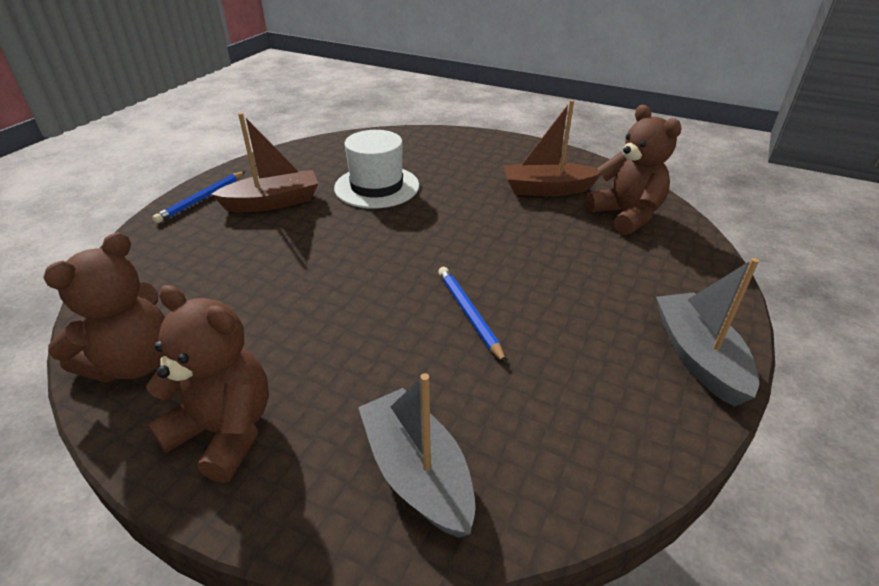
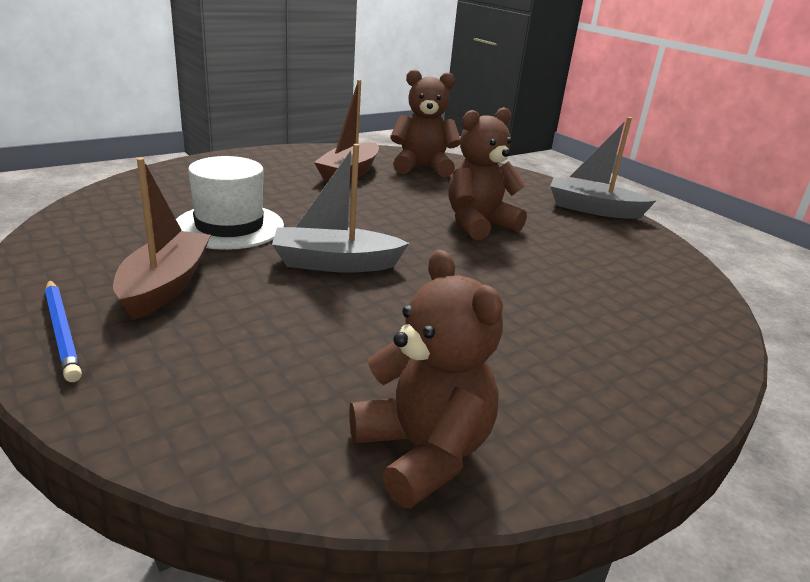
camera: 65 degrees left, 10 degrees down
brown teddy bear [146,285,269,483] -> brown teddy bear moved to [448,107,527,240]
grey boat [358,373,475,538] -> grey boat moved to [272,144,409,273]
blue pencil [438,267,507,364] -> none

